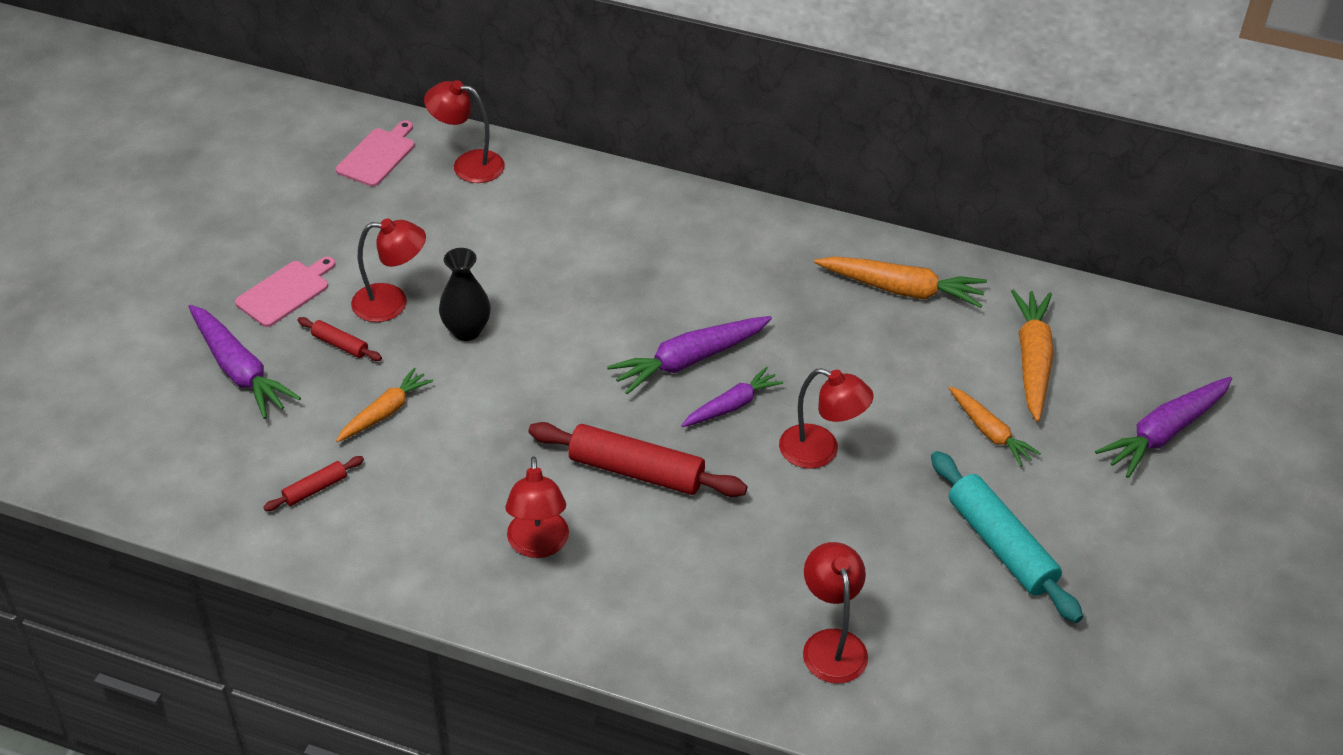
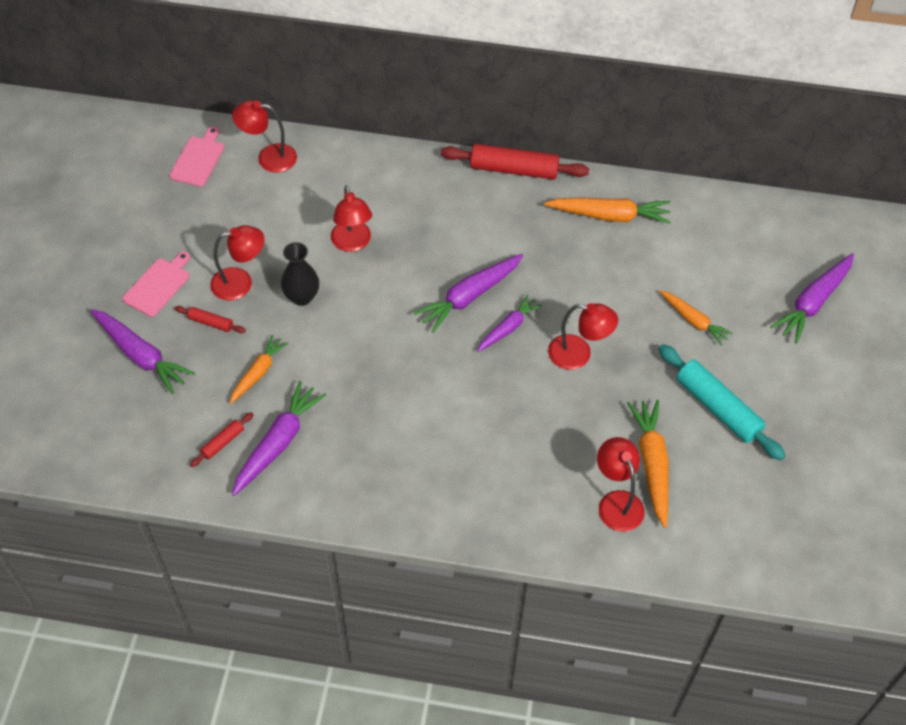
camera: 10 degrees left, 10 degrees up
red lamp [505,456,569,558] -> red lamp moved to [331,185,372,252]
red rolling pin [528,422,747,497] -> red rolling pin moved to [441,144,589,180]
orange carrot [1011,289,1053,422] -> orange carrot moved to [627,400,669,528]
none -> purple carrot [232,381,326,496]

